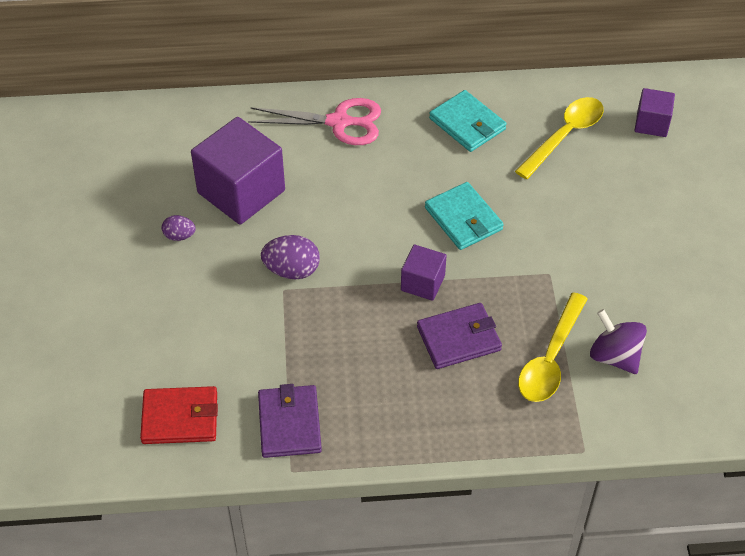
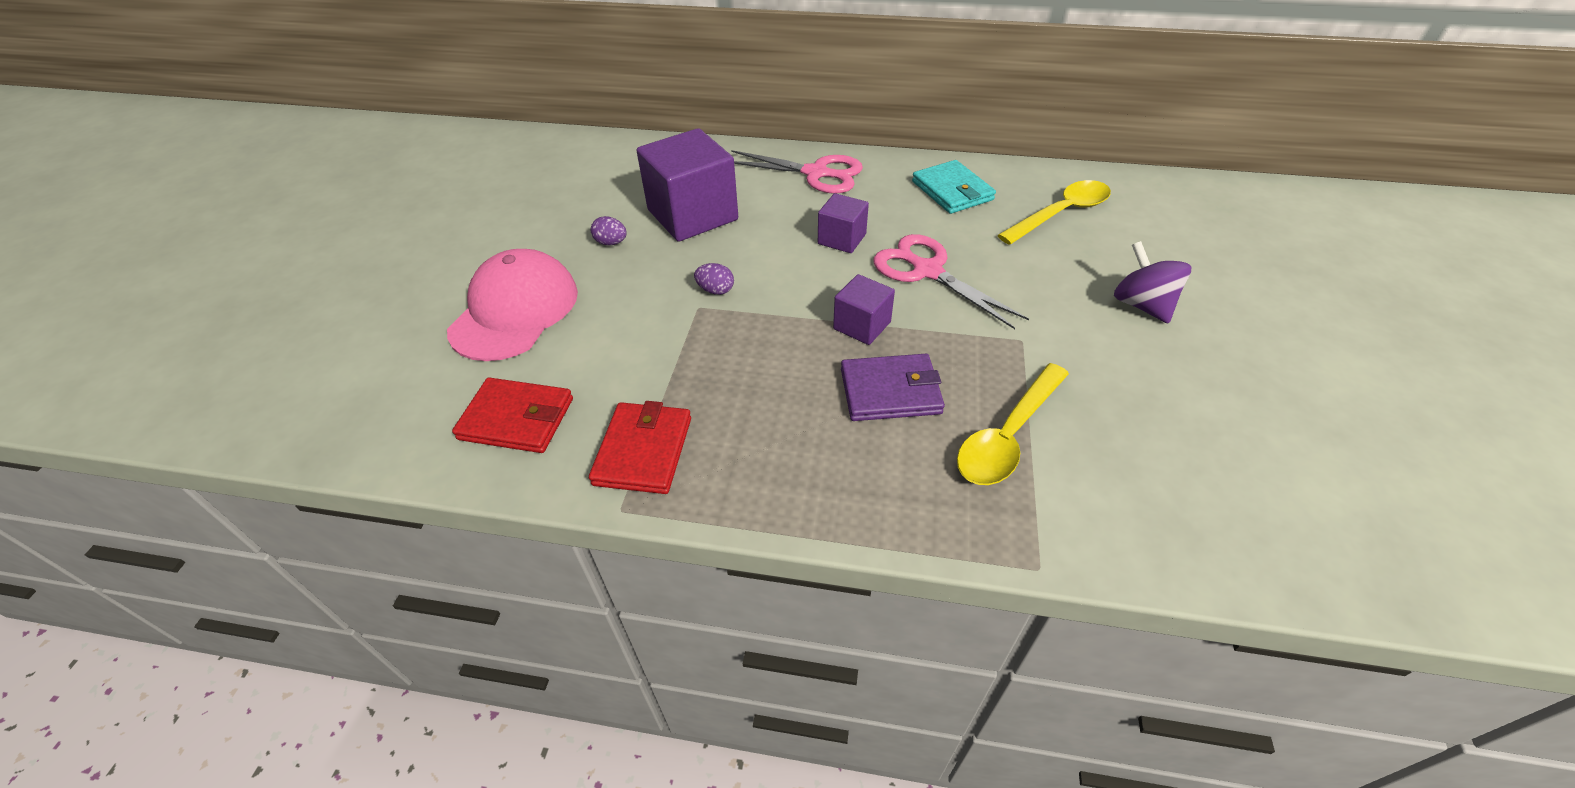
camera: 15 degrees right, 5 degrees down
purple wallet [258,384,322,458] -> red wallet [589,401,691,494]
purple egg [261,235,320,279] -> purple egg [694,263,734,295], size x0.60
turquoise wallet [425,182,504,250] -> pink scissors [873,234,1029,329]
purple spinning top [590,309,647,374] -> purple spinning top moved to [1114,241,1191,324]
purple cube [635,88,675,137] -> purple cube moved to [818,193,869,253]
none -> pink cap [447,249,578,361]

